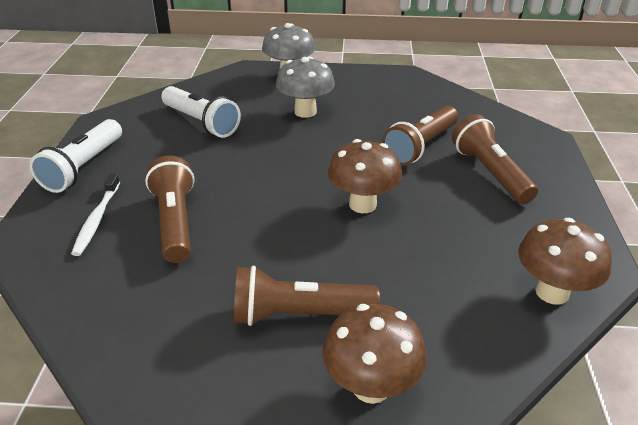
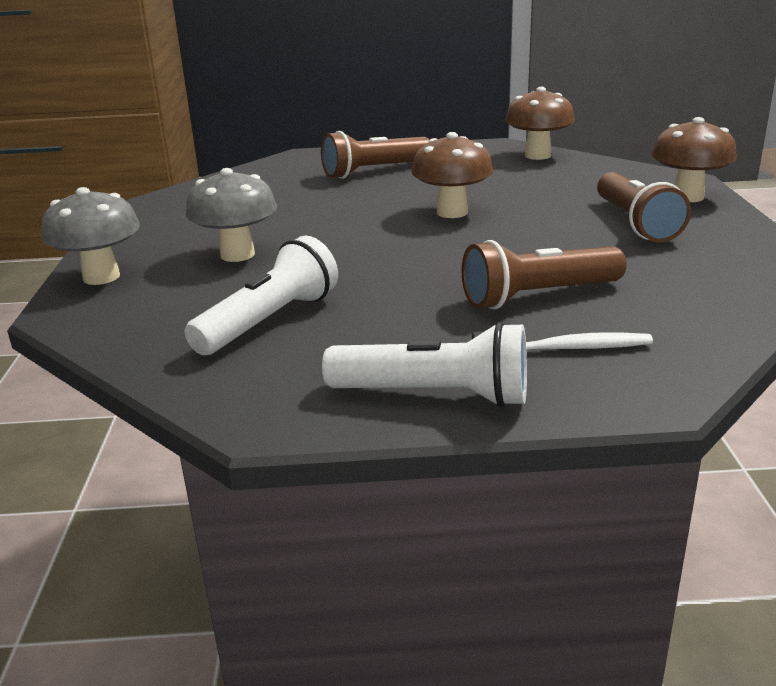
camera: 95 degrees left, 10 degrees down
brown flashlight [382,106,458,166] -> none

